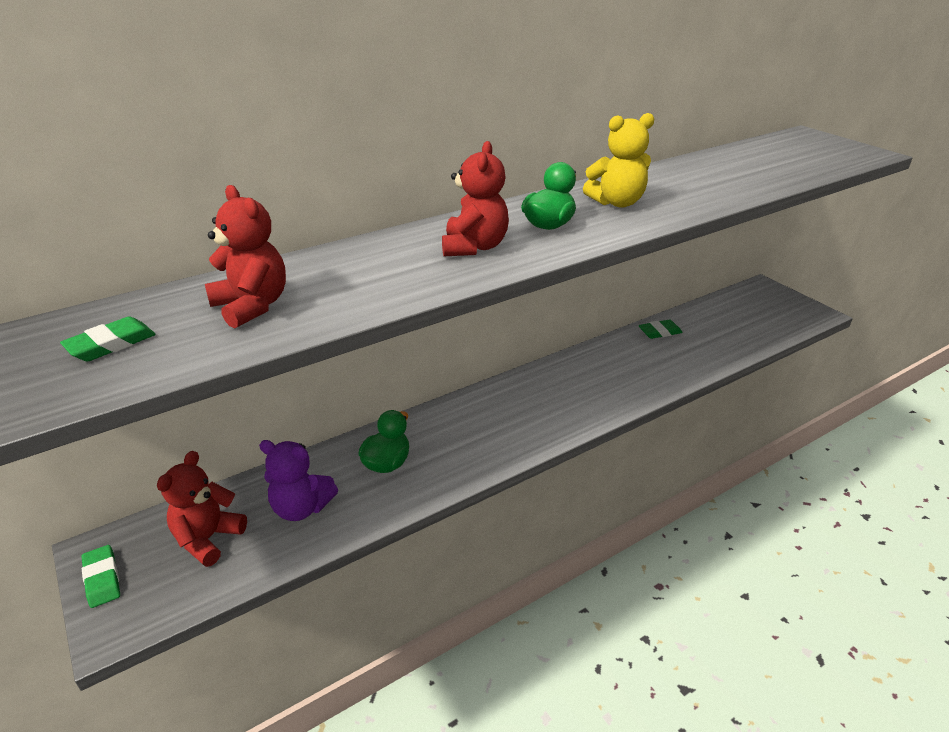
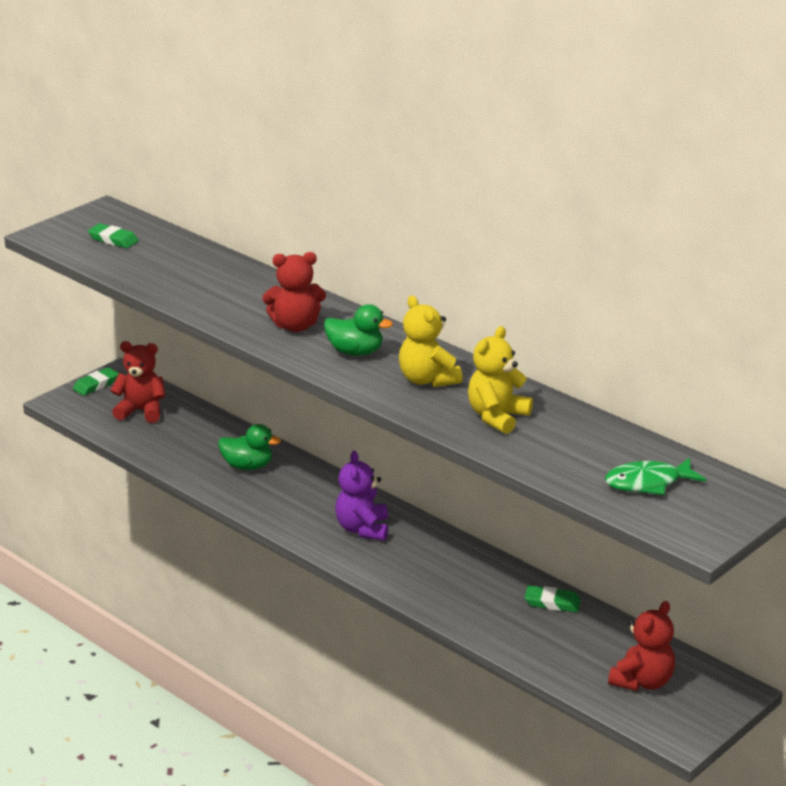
camera: 75 degrees right, 5 degrees down
red teddy bear [205,185,286,329] -> red teddy bear moved to [608,601,675,691]
purple teddy bear [259,440,338,521] -> purple teddy bear moved to [335,451,388,541]
green eraser [639,320,683,339] -> green eraser turned 45 degrees counterclockwise [524,585,581,612]
none -> yellow teddy bear [468,326,533,434]
none -> green fish [605,457,706,495]

